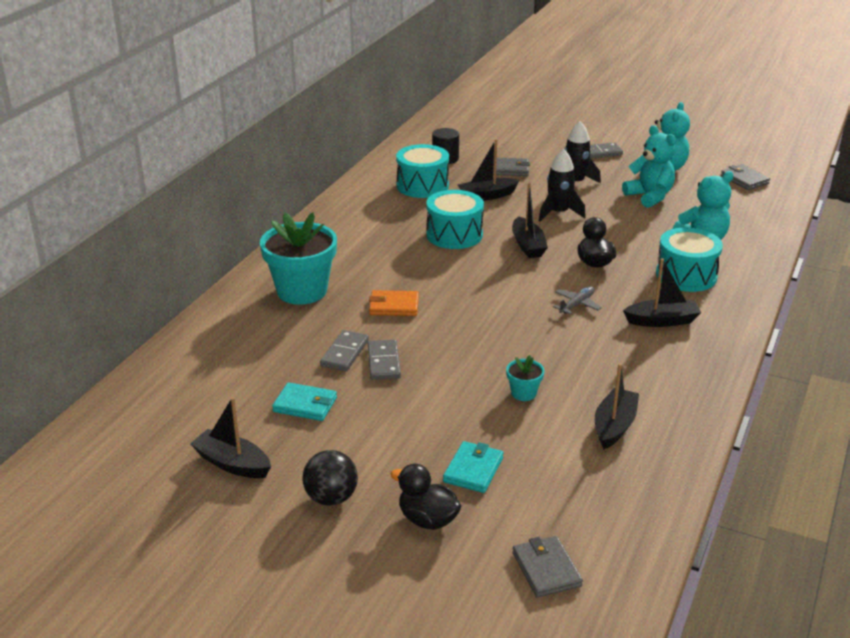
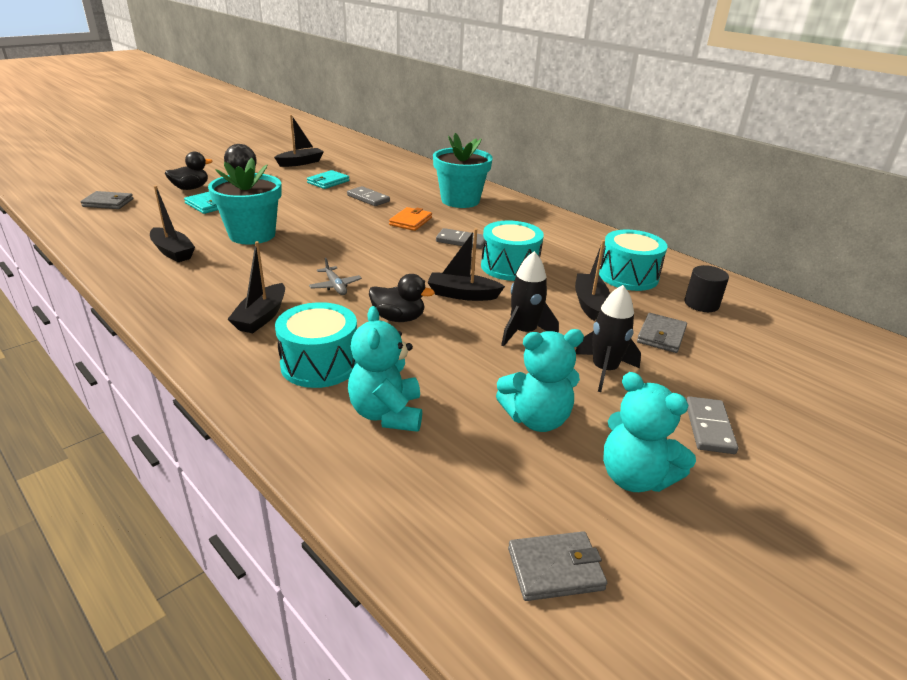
camera: 110 degrees right, 0 degrees up
grey domino [368,339,401,380] -> grey domino moved to [436,228,485,249]
turquoise flower pot [506,355,544,401] -> turquoise flower pot [208,158,282,244], size x2.28

